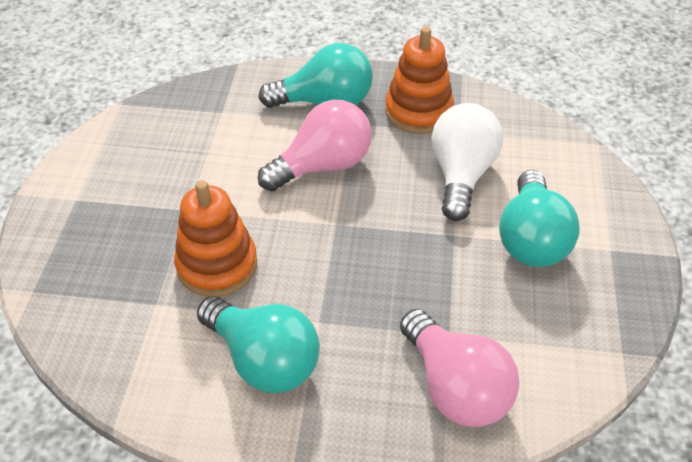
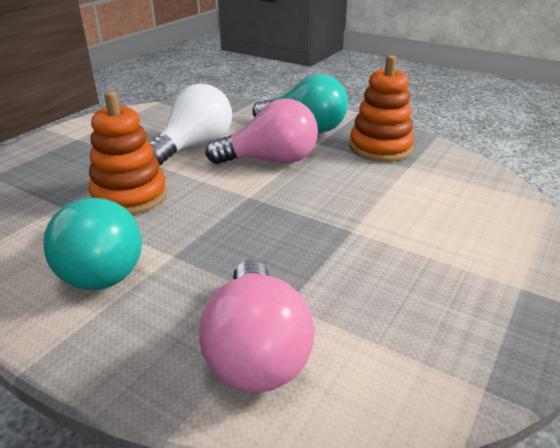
camera: 25 degrees right, 15 degrees down
white light bulb [432,103,503,221] -> white light bulb moved to [150,84,232,166]
turquoise light bulb [499,170,580,267] -> none

